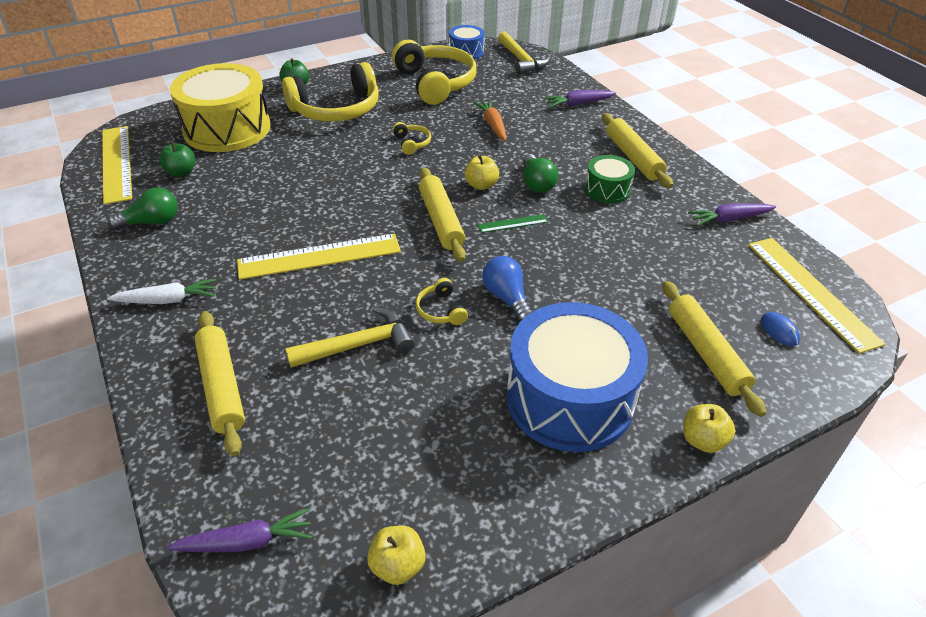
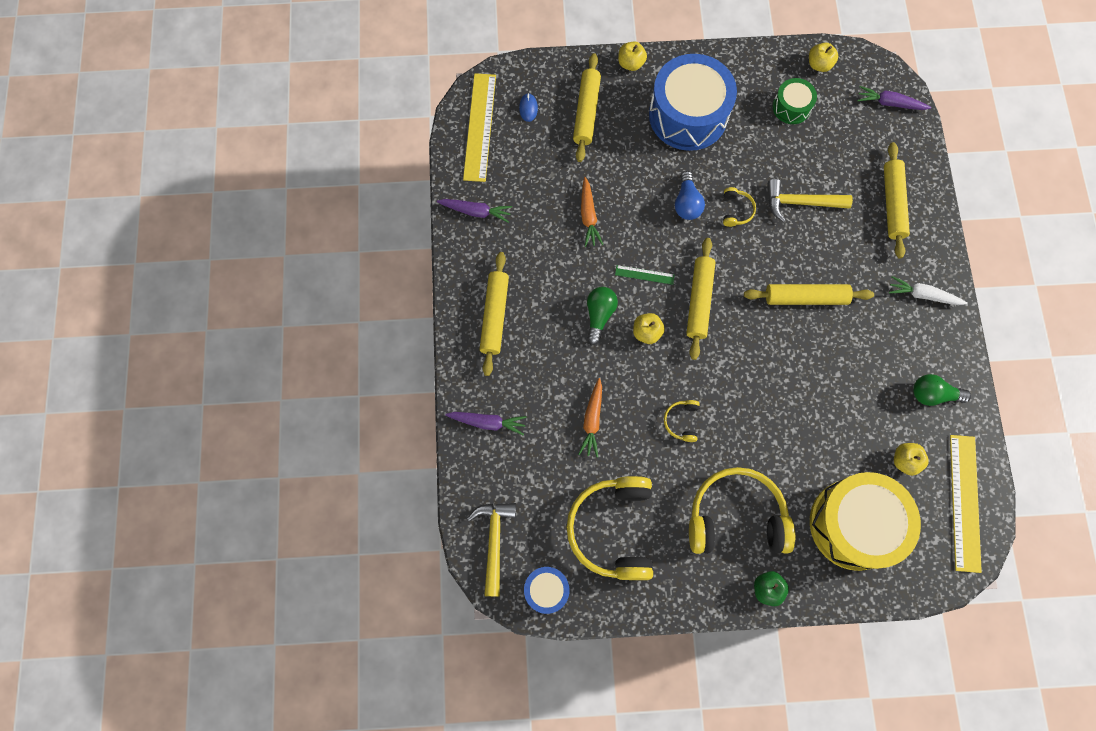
camera: 155 degrees left, 30 degrees up
green apple [159,141,195,177] -> yellow apple [894,443,928,476]
yellow ruler [237,233,401,280] -> yellow rolling pin [744,284,874,305]
green drum [585,155,635,204] -> green drum moved to [773,78,817,124]
none -> orange carrot [581,177,603,247]

